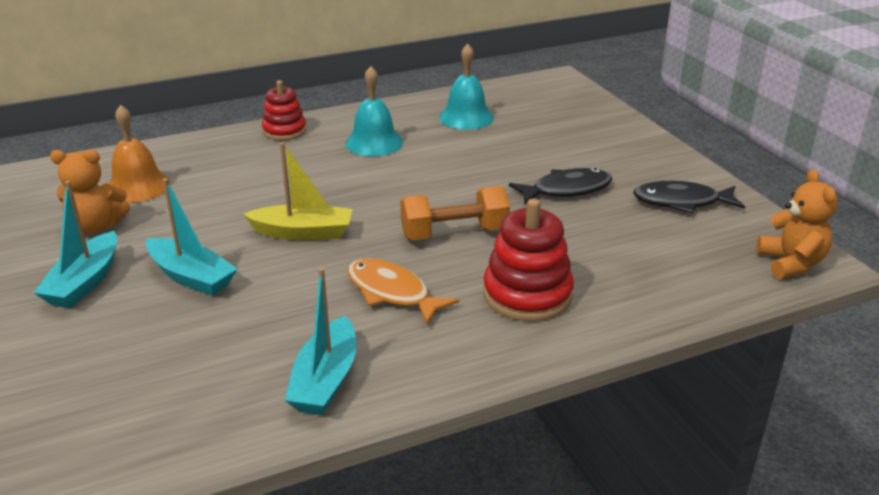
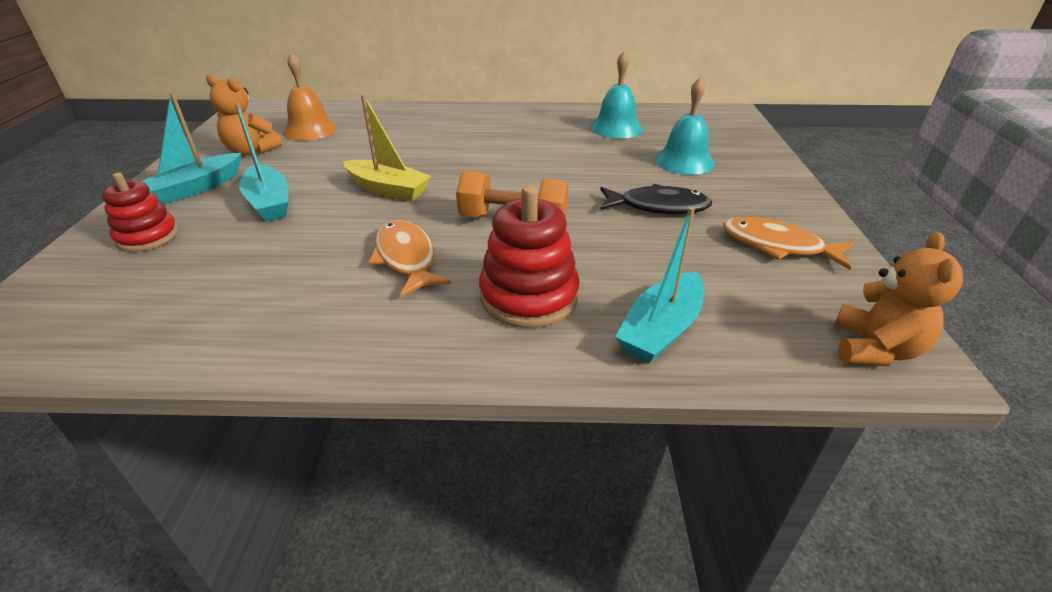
camera: 25 degrees right, 5 degrees up
red stacking toy [262,80,306,140] -> red stacking toy moved to [102,172,178,252]
turquoise boat [285,268,356,415] -> turquoise boat moved to [615,207,704,364]
turquoise bell [345,66,403,156] -> turquoise bell moved to [655,77,714,175]
black fish [633,181,745,214] -> orange fish [723,217,854,270]

